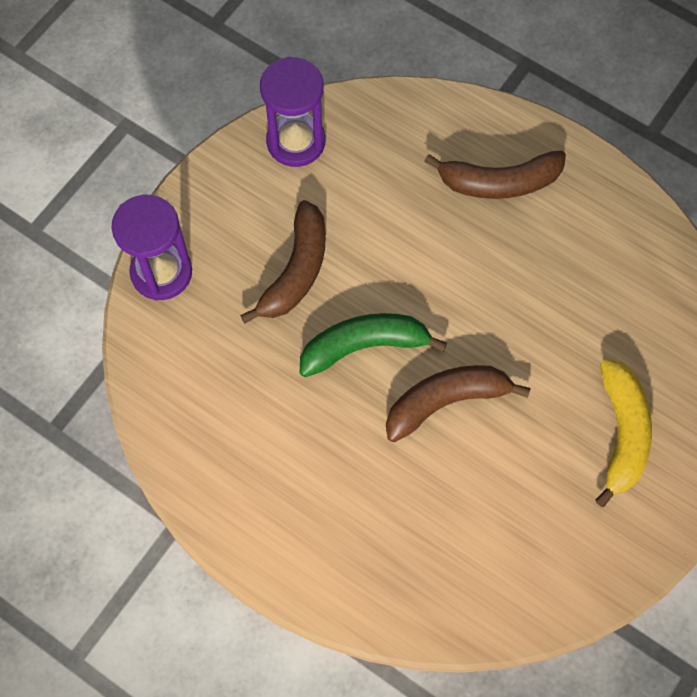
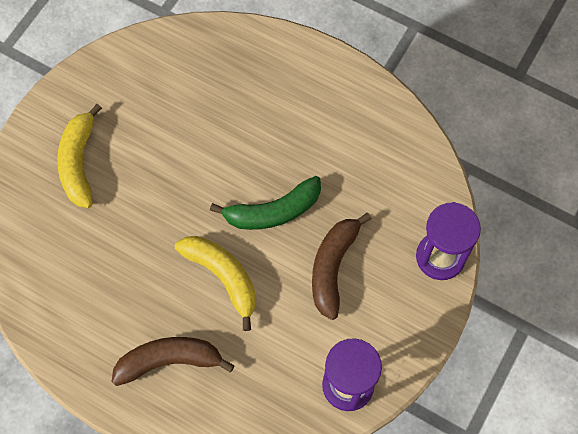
camera: 175 degrees right, 0 degrees up
brown banana [386,365,530,442] -> none
none -> yellow banana [175,236,256,331]

